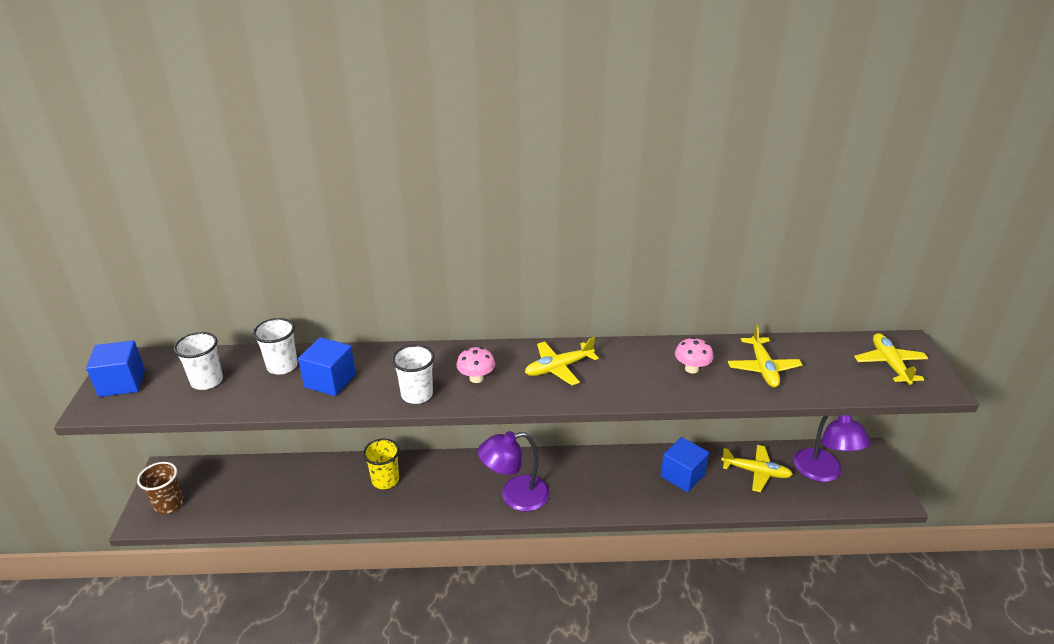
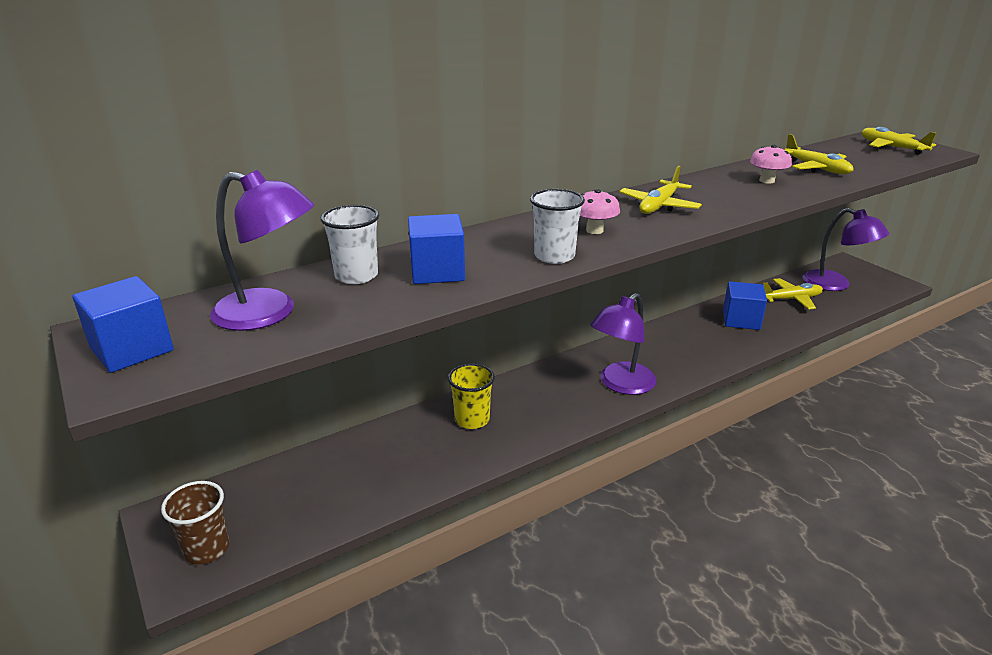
camera: 30 degrees left, 5 degrees down
white cup [174,332,223,390] -> purple lamp [210,170,314,331]

